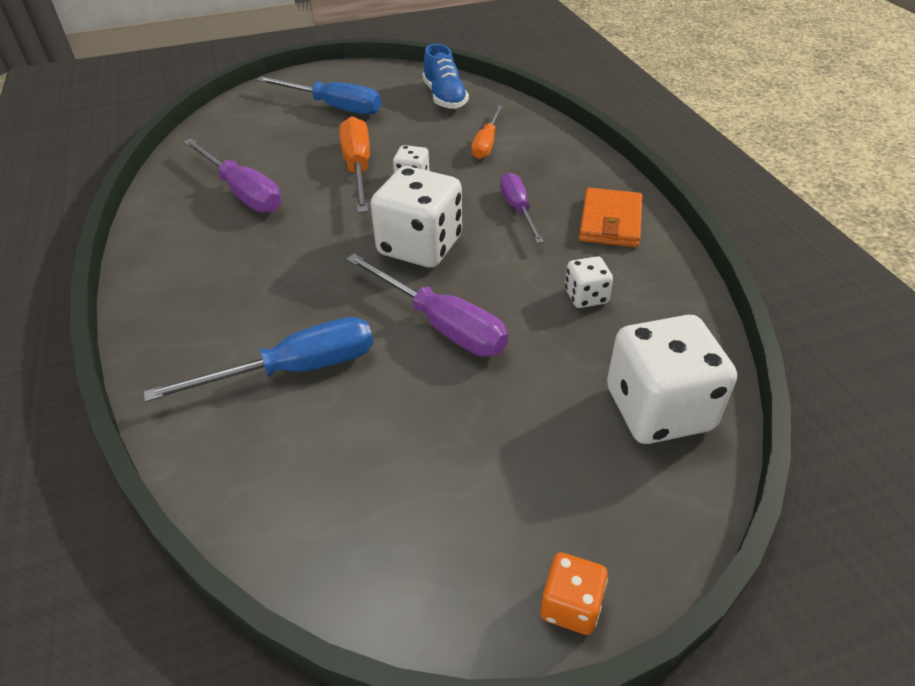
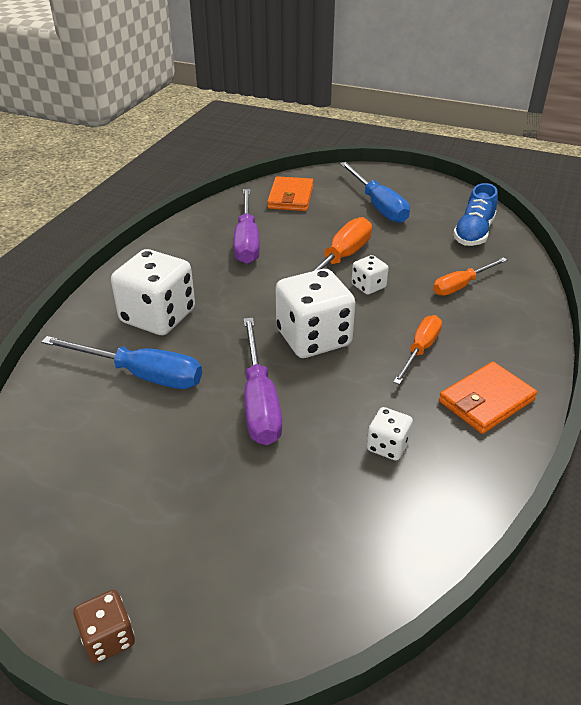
camera: 40 degrees right, 5 degrees down
purple screwdriver [500,172,544,243] -> orange screwdriver [393,315,442,385]
orange dice [540,552,608,635] -> brown dice [73,590,135,663]
white dice [607,315,737,444] -> white dice moved to [111,249,195,335]
none -> orange wallet [267,176,314,211]

